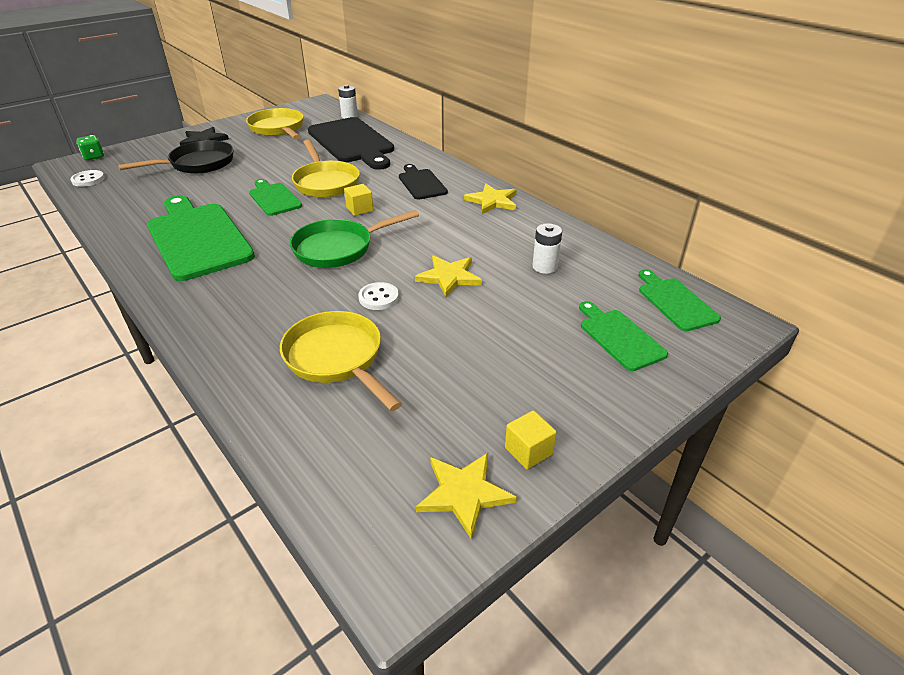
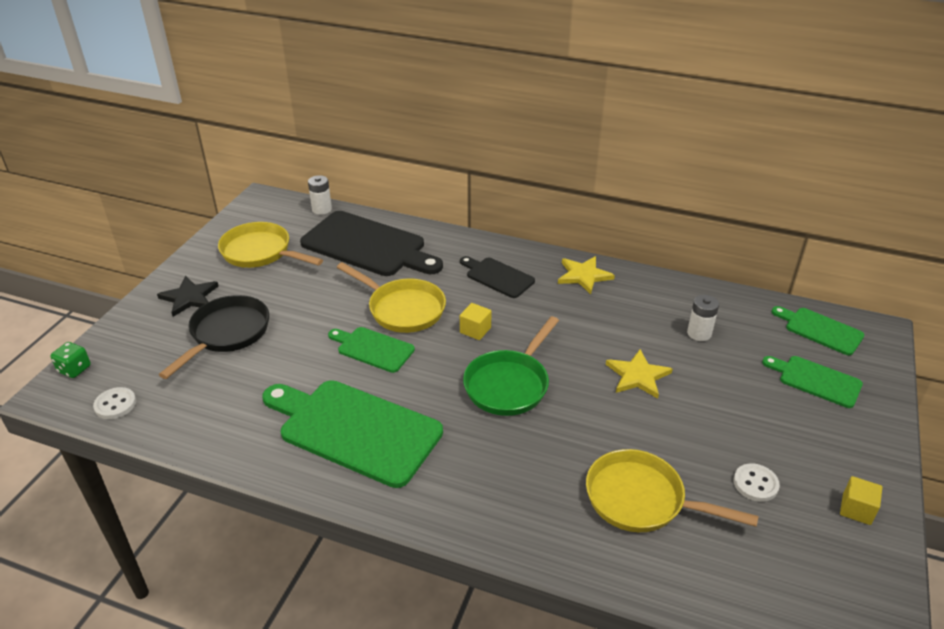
camera: 30 degrees left, 0 degrees up
white button [358,282,399,310] -> white button moved to [733,463,780,502]
yellow star [416,453,517,540] -> none

